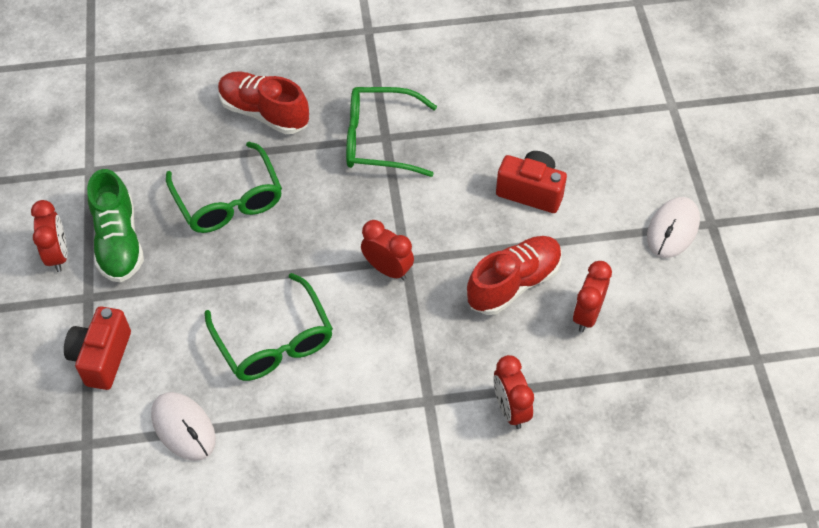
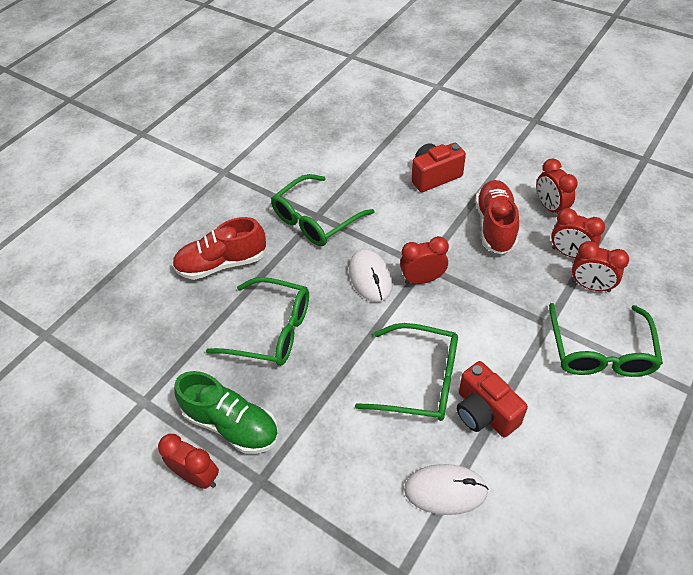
camera: 45 degrees left, 5 degrees down
red camera [64,306,131,390] -> red camera moved to [457,361,528,437]
white mouse [647,197,700,258] -> white mouse moved to [349,249,393,302]
none -> green glasses [549,303,663,377]
none -> red clock [551,208,605,258]

